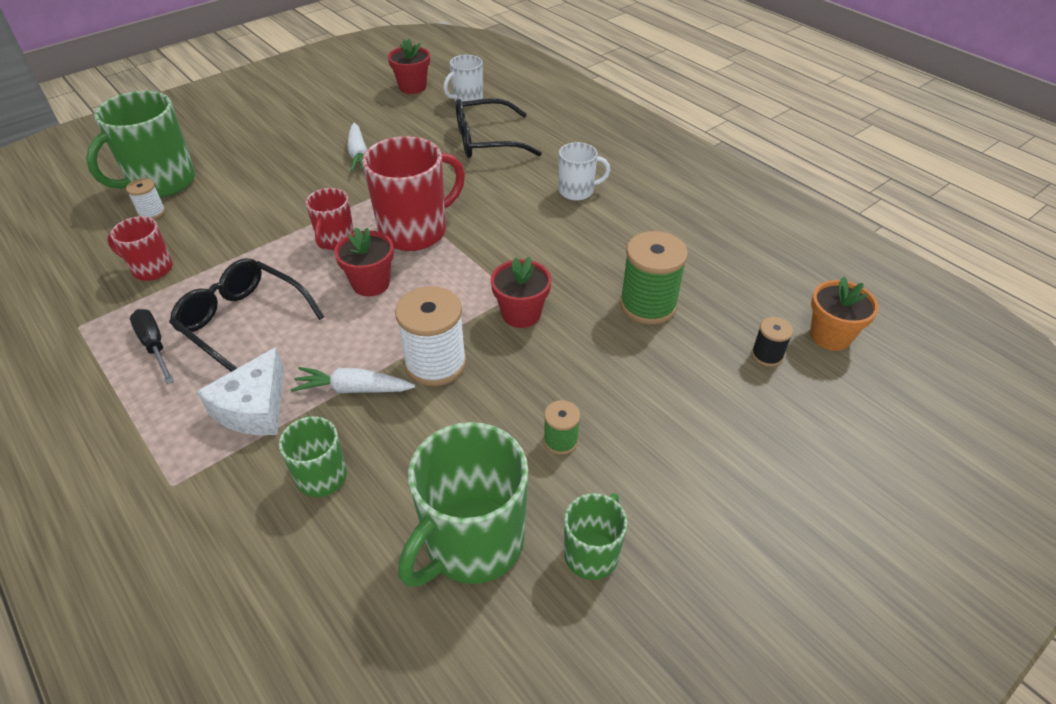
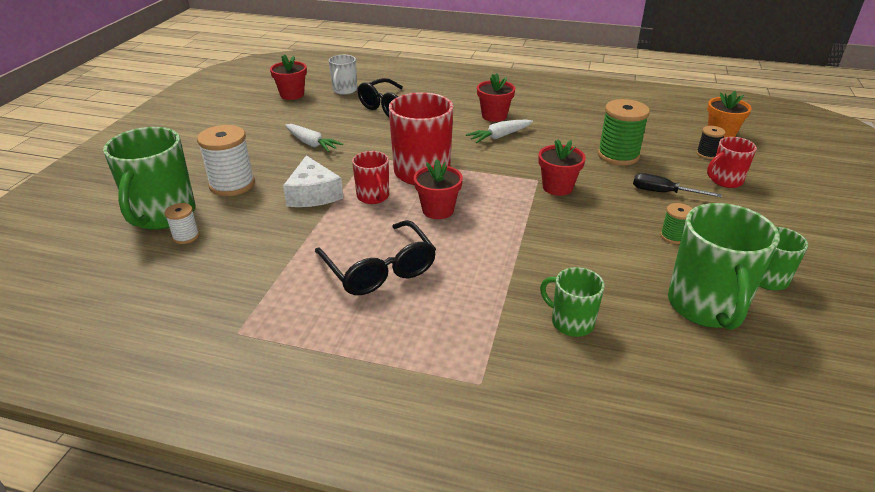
camera: 35 degrees left, 10 degrees down
red mug [107,216,173,281] -> red mug moved to [707,137,757,188]
black screwdriver [130,309,174,384] -> black screwdriver moved to [633,173,722,197]
black glasses [169,258,324,372] -> black glasses turned 120 degrees counterclockwise [315,220,436,295]
white cheese [197,347,284,435] -> white cheese moved to [283,155,343,207]
white carrot [290,367,415,393] -> white carrot moved to [466,120,533,143]
white spool [395,286,467,386] -> white spool moved to [197,125,255,196]
white mug [559,142,610,201] -> red flower pot [477,73,515,122]

